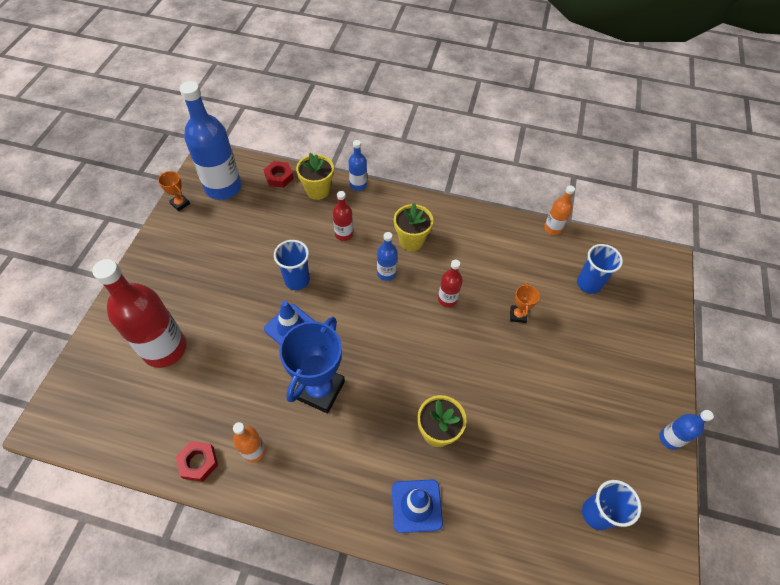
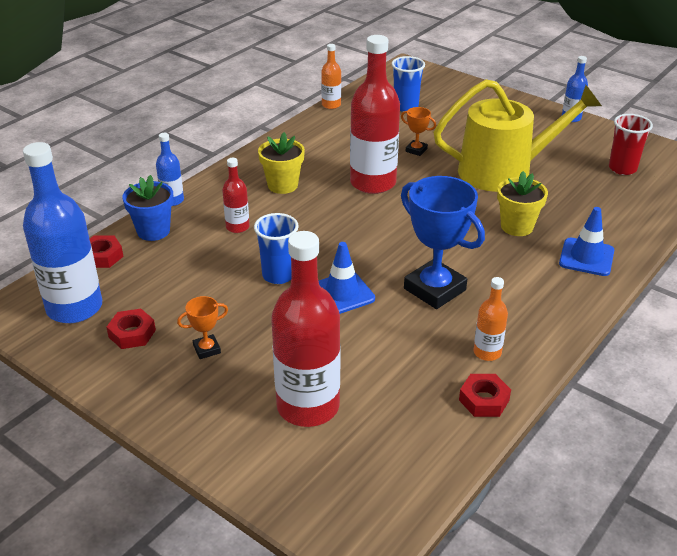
camera: 65 degrees left, 20 degrees down
orange trophy [158,171,190,211] -> orange trophy moved to [177,296,228,359]
yellow flower pot [296,153,334,200] -> blue flower pot [122,175,174,241]
blue bottle [377,232,398,281] -> none
red bottle [438,260,463,307] -> red bottle [350,35,400,194], size x2.10
blue cup [582,480,641,530] -> red cup [609,114,653,175]
none -> red nut [106,309,156,349]
none -> yellow watering can [433,79,602,192]

